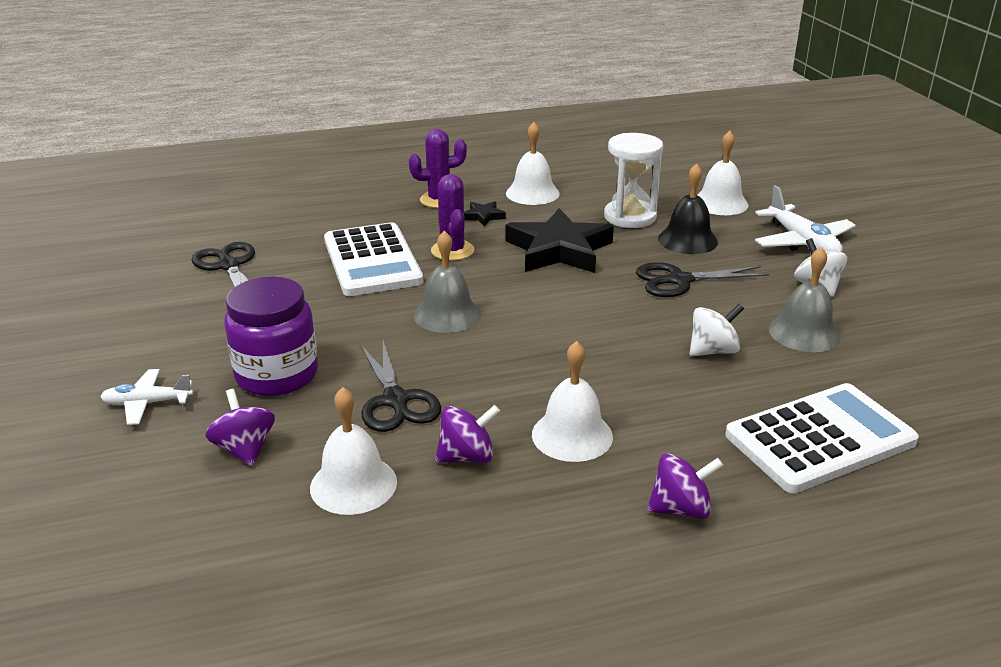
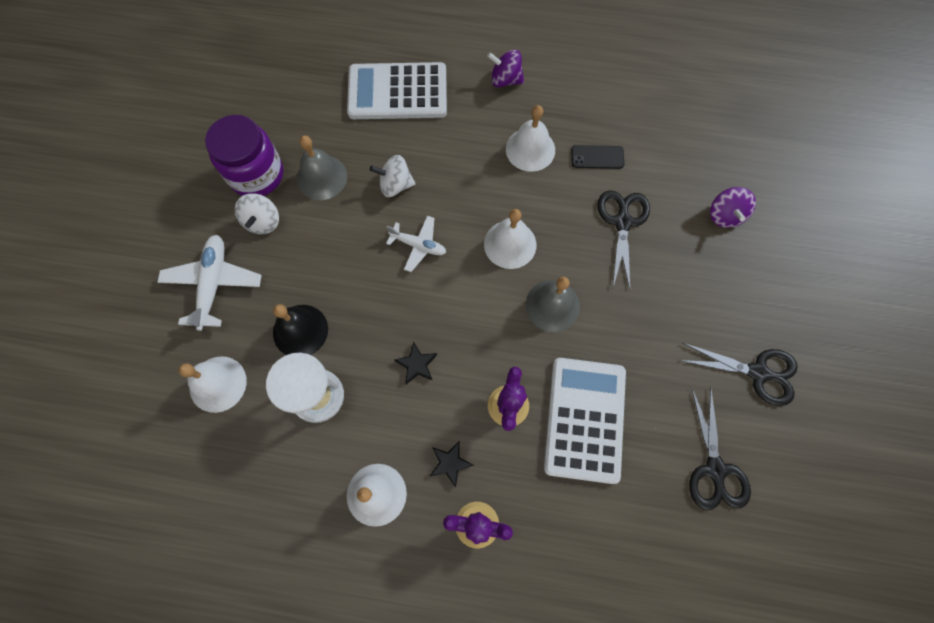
camera: 155 degrees left, 40 degrees up
white plane [100,369,193,425] -> white plane moved to [386,216,446,272]
purple jar [224,277,318,396] -> purple jar moved to [205,115,283,196]
white bell [310,387,397,515] -> white bell moved to [484,209,536,269]
purple spinning top [435,405,500,463] -> black phone [571,145,624,169]
black star [505,208,614,273] -> black star [394,341,437,384], size x0.42
black scissors [636,262,769,297] -> black scissors moved to [679,343,798,406]

